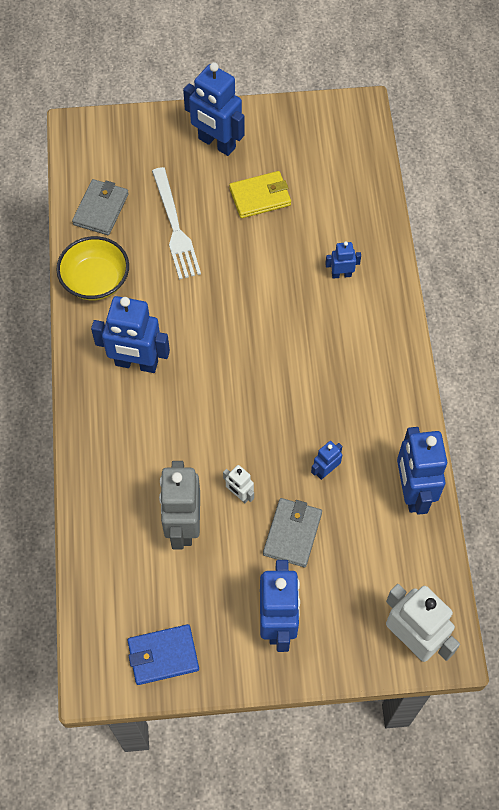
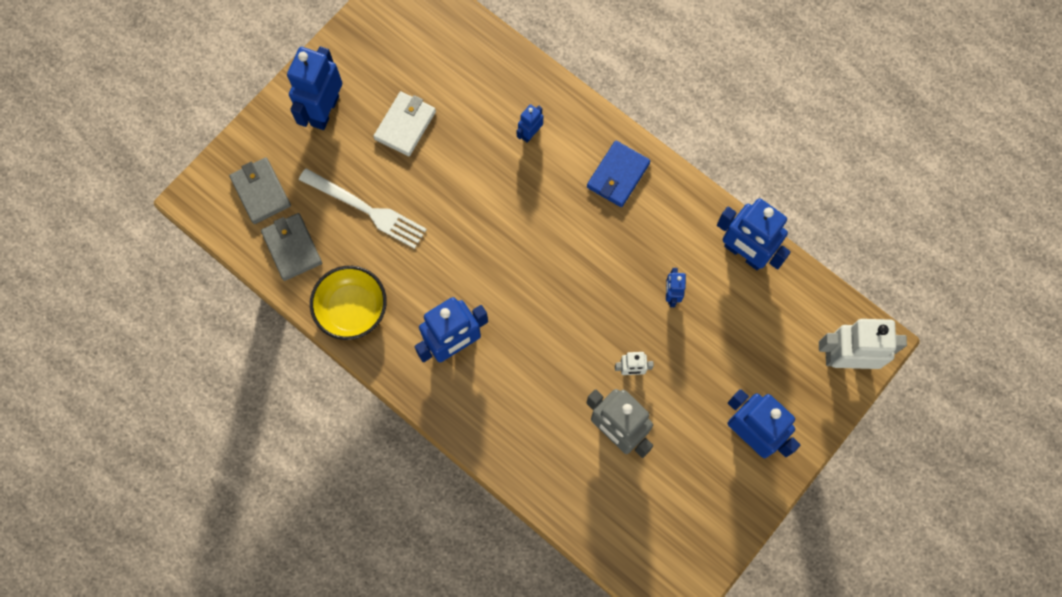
camera: 45 degrees left, 10 degrees up
blue wallet [127,624,199,685] -> blue wallet moved to [587,141,650,207]
blue robot [183,62,245,156] -> blue robot turned 120 degrees clockwise [287,46,342,130]
yellow wallet [229,171,291,218] -> white wallet [373,91,436,156]
grey wallet [263,498,322,567] -> grey wallet moved to [229,157,291,224]

